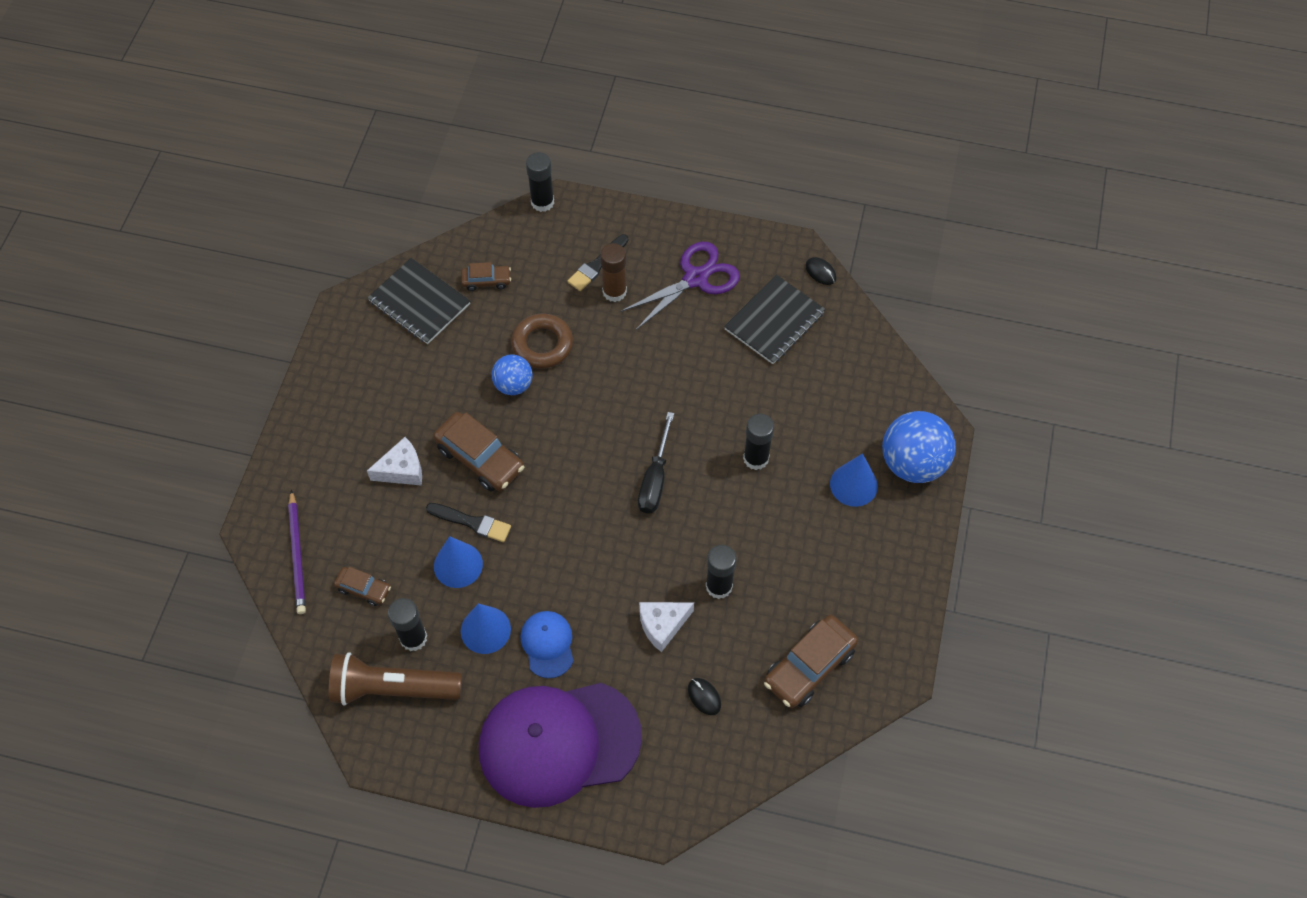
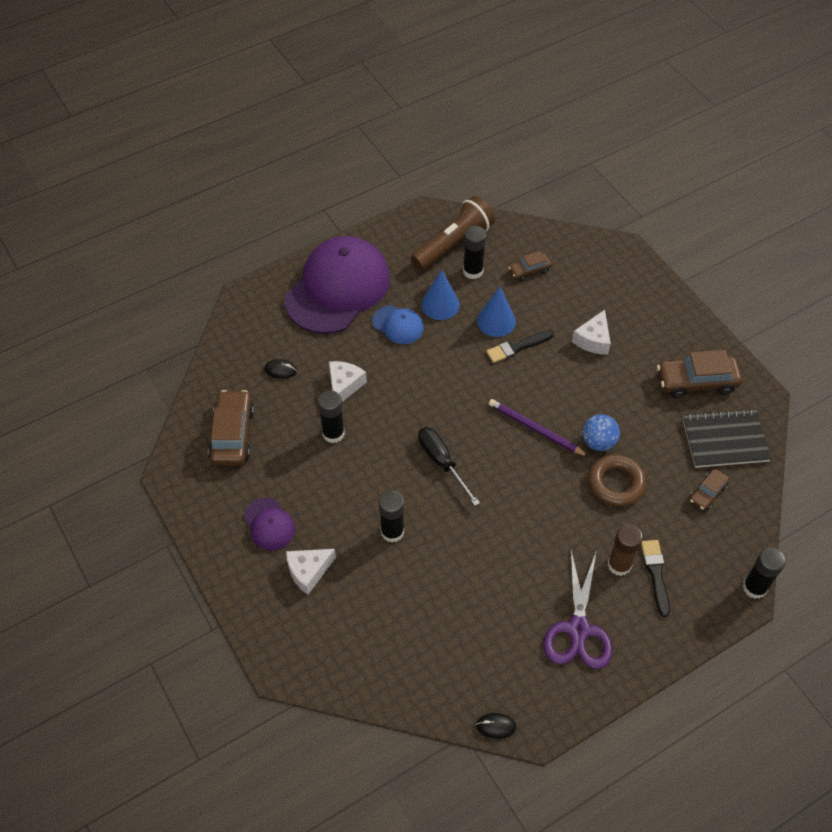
camera: 135 degrees right, 5 degrees down
purple pencil [288,490,306,614] -> purple pencil moved to [489,399,589,457]
brown car [433,412,524,491] -> brown car moved to [657,350,742,398]
black notebook [724,275,825,364] -> none
blue cone [830,453,878,507] -> white cheese [286,549,336,595]
blue ball [882,411,956,483] -> none
none -> purple cap [244,498,295,551]

